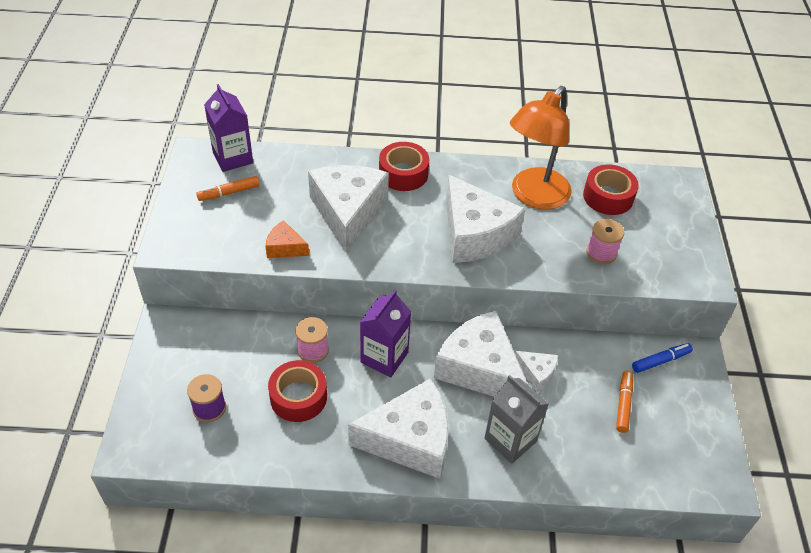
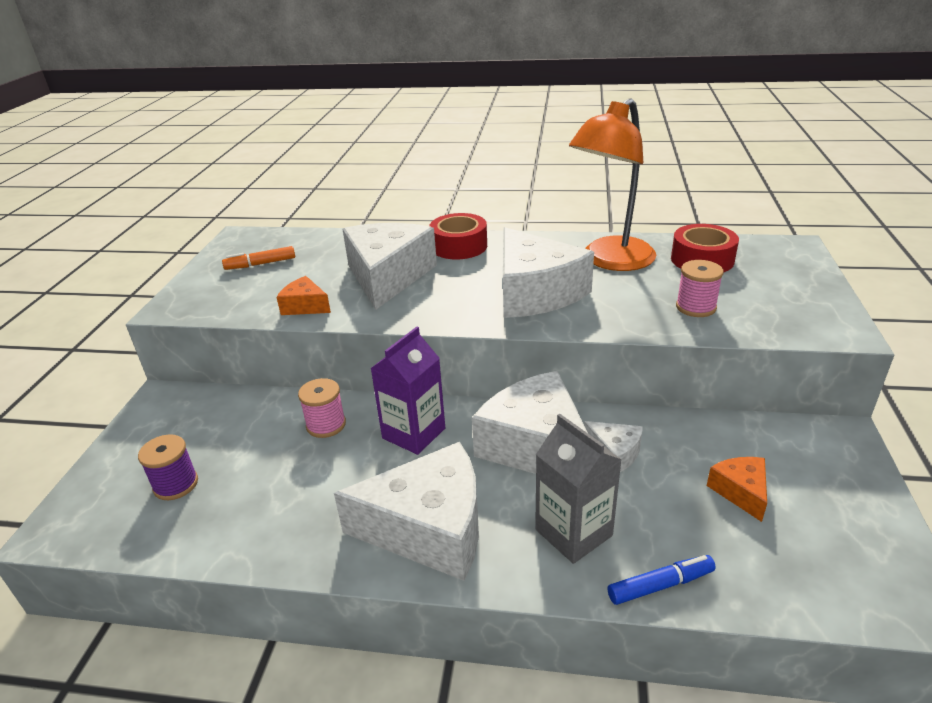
camera: 10 degrees right, 15 degrees down
purple carton [204,84,253,172] -> none
red tape [268,360,327,422] -> none
orange marker [616,370,633,433] -> orange cheese [707,457,767,522]
blue marker [632,343,693,373] -> blue marker moved to [607,555,716,605]

